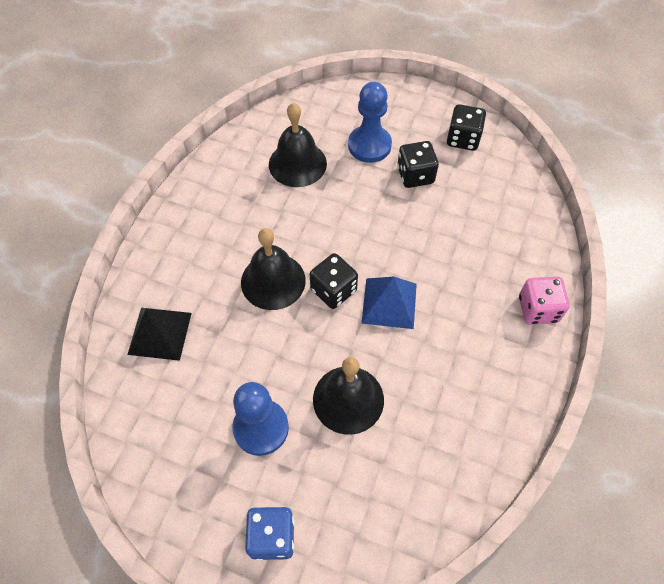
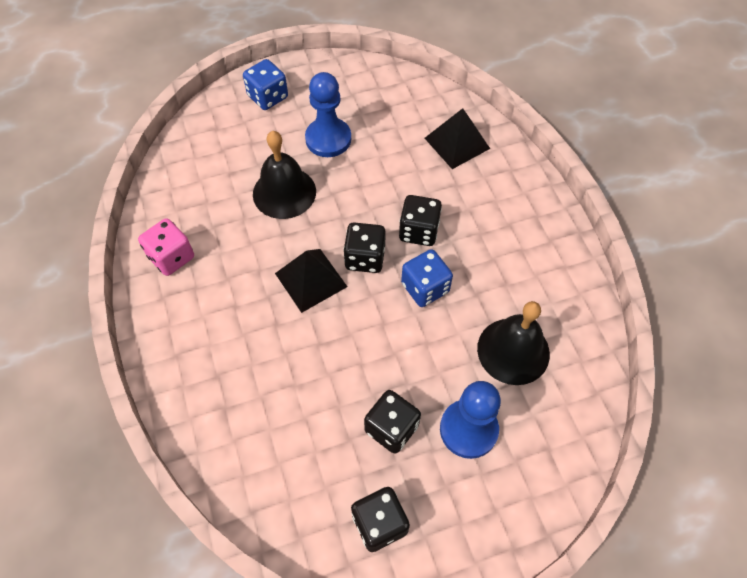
camera: 140 degrees right, 0 degrees up
black bell [241,228,306,310] -> black dice [399,195,442,246]
blue pyramid [361,277,417,329] -> black pyramid [275,249,347,313]
pink dice [519,276,570,325] -> pink dice moved to [138,218,194,276]
none -> blue dice [401,249,453,307]

